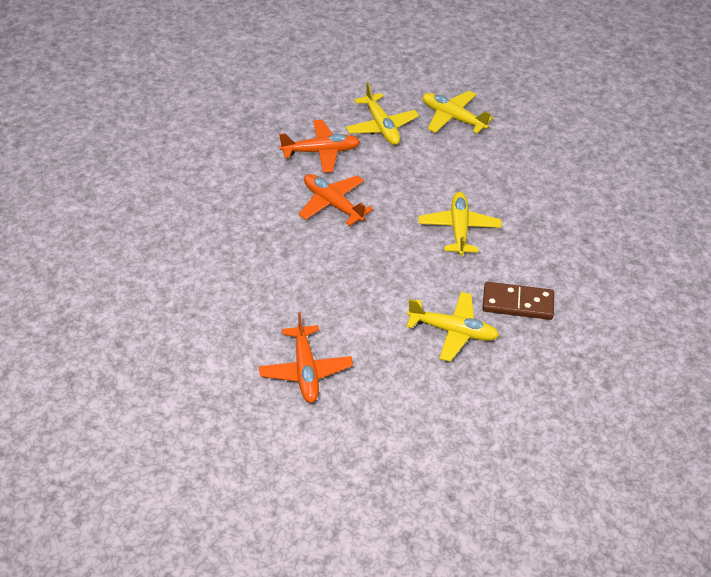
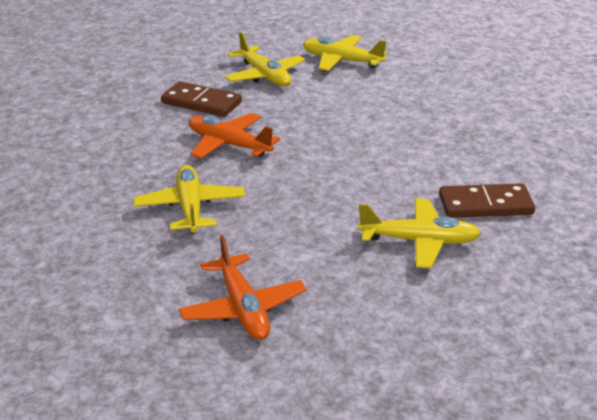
camera: 10 degrees left, 15 degrees down
orange plane [279,120,361,173] -> brown domino [161,81,242,117]
yellow plane [419,192,502,256] -> yellow plane moved to [133,165,245,233]

